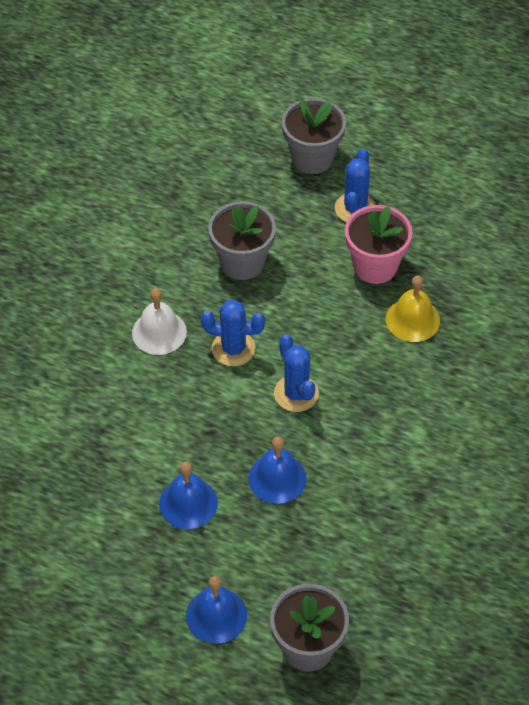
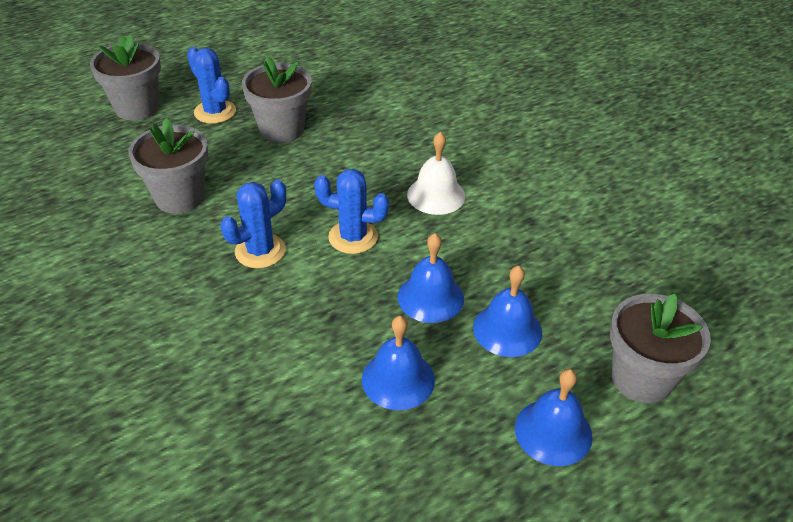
camera: 55 degrees left, 10 degrees down
white bell [132,288,187,355] -> white bell moved to [407,132,465,215]
pink flower pot [345,205,412,284] -> grey flower pot [242,56,312,143]
yellow bell [386,275,440,342] -> none
none -> blue bell [473,266,542,357]

